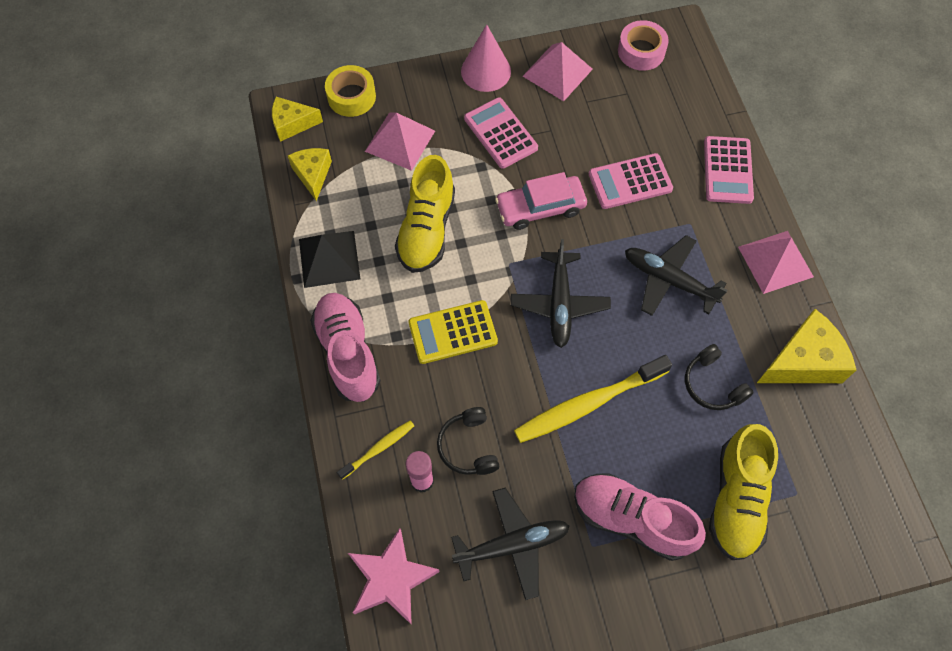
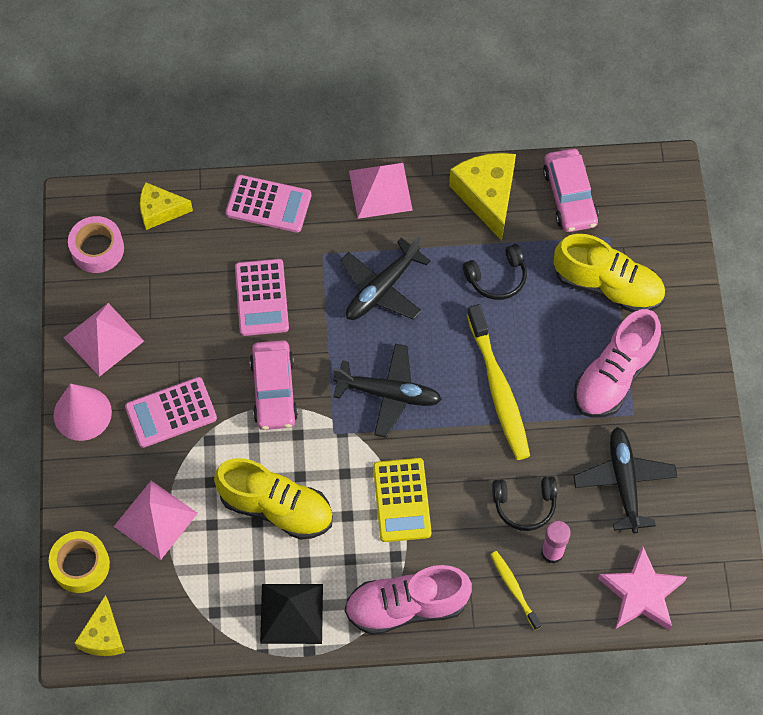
camera: 80 degrees left, 0 degrees up
yellow cheese [288,148,332,201] -> yellow cheese moved to [140,182,193,230]
none -> pink car [543,149,599,232]

